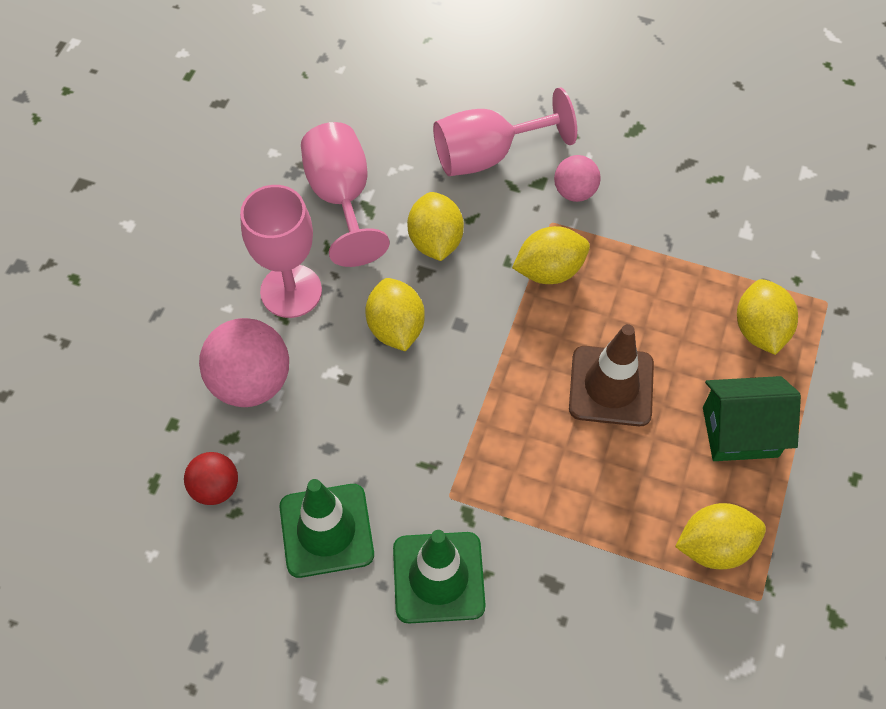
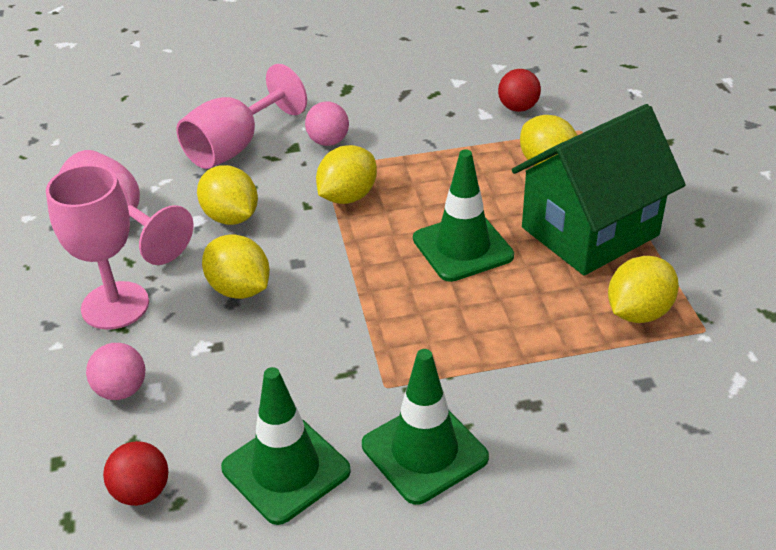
camera: 30 degrees left, 20 degrees down
pink ball [199,318,289,407] -> pink ball [86,343,145,400], size x0.58
brown traffic cone [569,324,654,426] -> green traffic cone [413,150,514,282]
green house [703,376,801,461] -> green house [512,104,686,275], size x1.60
none -> red ball [498,69,541,112]

